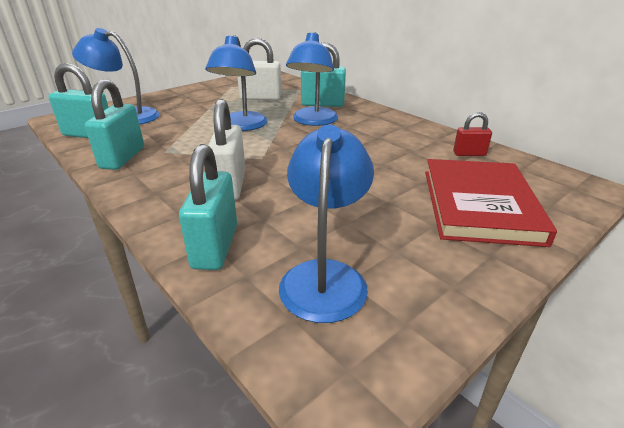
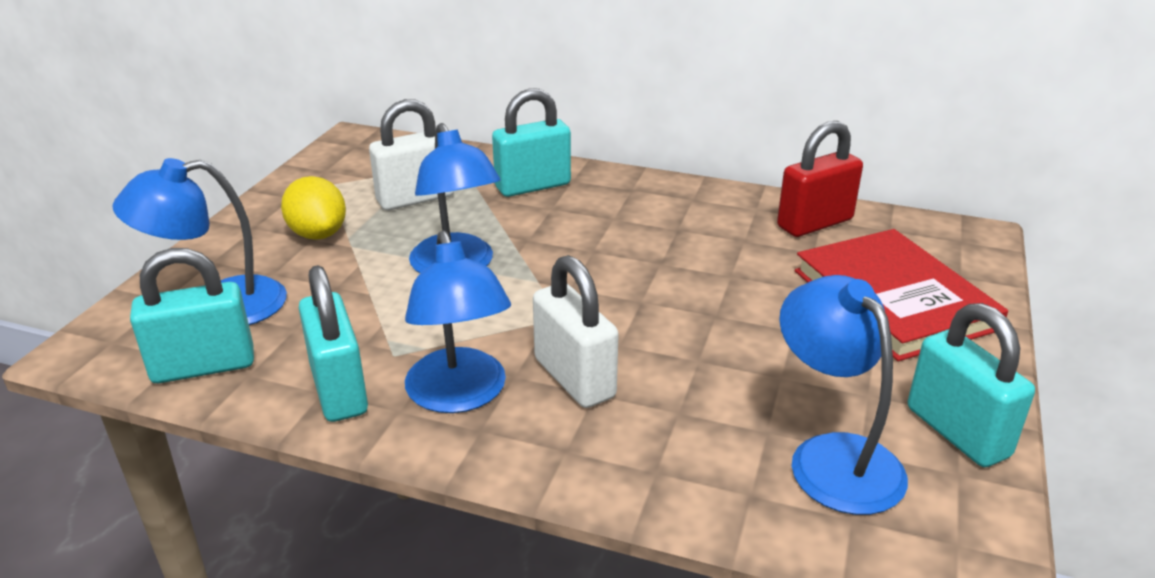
camera: 30 degrees left, 0 degrees up
turquoise padlock [179,144,237,270] -> turquoise padlock moved to [908,303,1035,467]
blue lamp [286,32,338,126] -> blue lamp moved to [405,231,511,413]
red padlock [453,112,492,156] -> red padlock [777,121,863,237], size x1.76
none -> yellow lemon [281,176,346,240]

